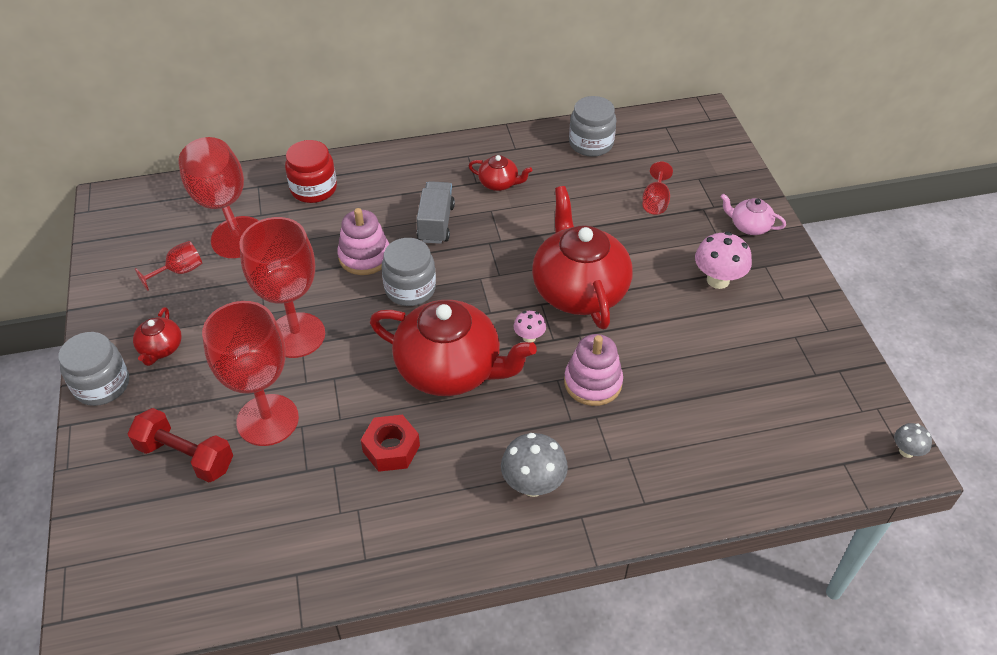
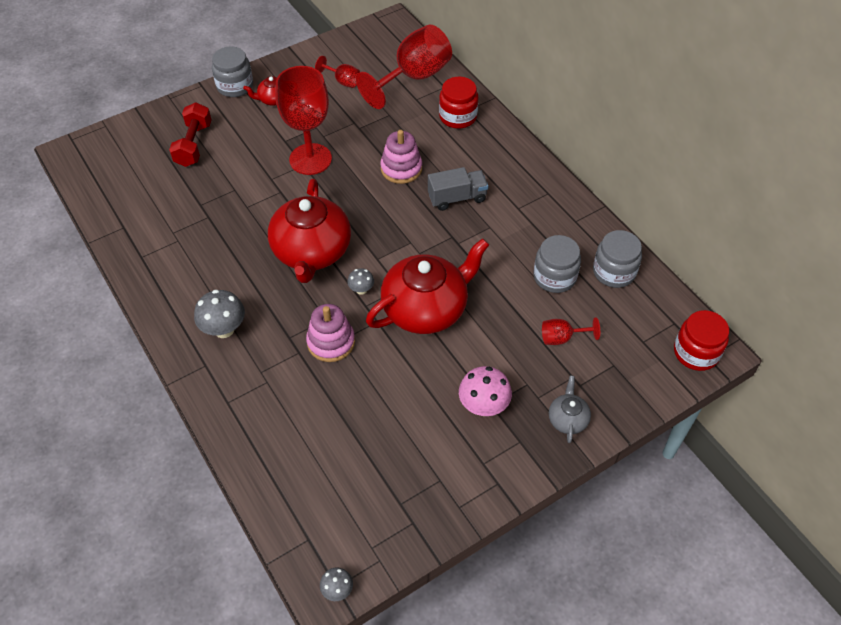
camera: 70 degrees right, 5 degrees up
red goblet [202,301,299,446] -> none
red nut [361,415,420,472] -> none
grey jar [382,238,436,306] -> grey jar moved to [534,235,581,293]
red teapot [469,155,532,191] -> none
pink mushroom [513,311,546,342] -> grey mushroom [347,268,374,295]
pink teapot [720,194,786,235] -> grey teapot [549,376,591,443]
none -> red jar [674,310,729,371]

